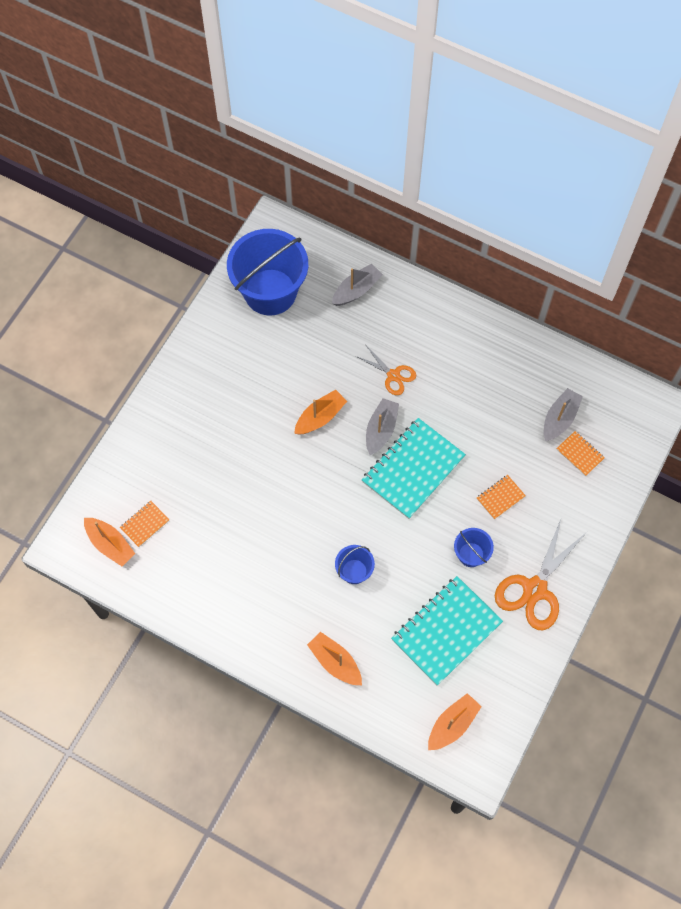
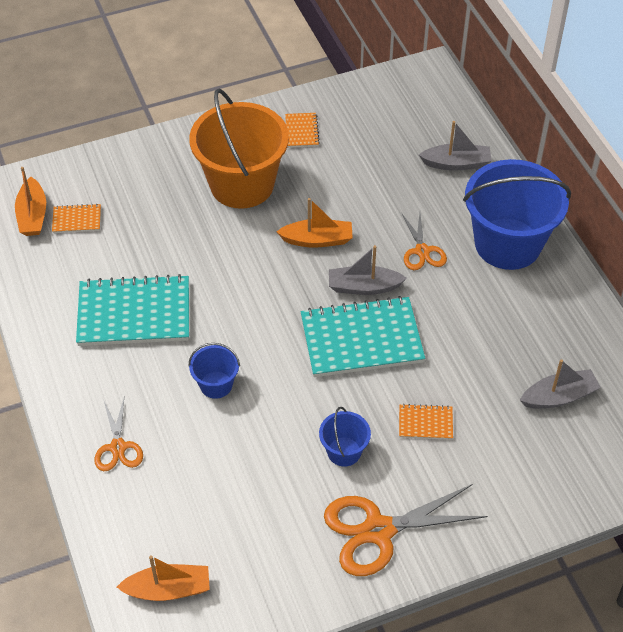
camera: 40 degrees right, 15 degrees down
blue bucket [227,229,308,316] -> blue bucket moved to [463,159,571,270]
orange boat [307,632,362,685] -> orange scissors [94,399,143,471]
grey boat [366,398,399,455] -> grey boat turned 150 degrees counterclockwise [329,245,407,295]
turquoise notebook [391,576,503,685] -> turquoise notebook moved to [76,274,189,346]
orange notebook [556,431,605,476] -> orange notebook moved to [285,113,320,148]
none -> orange bucket [189,89,289,209]

